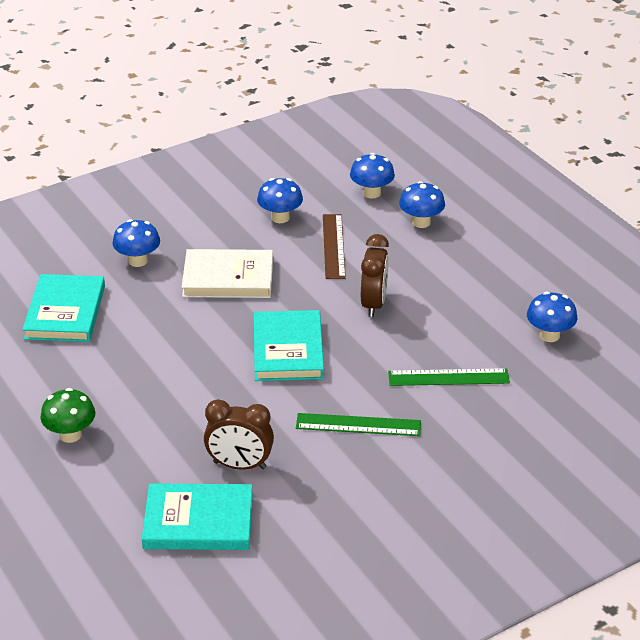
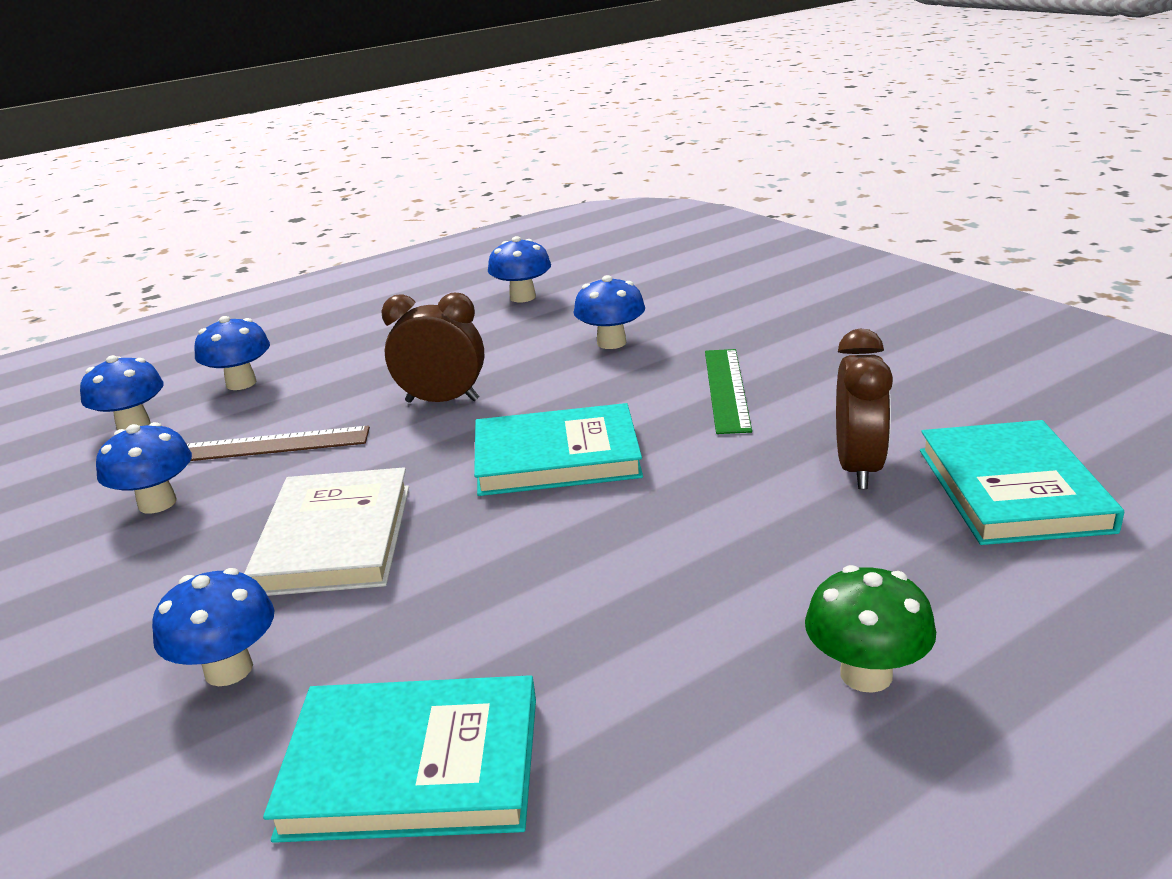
camera: 90 degrees left, 10 degrees down
green ruler [388,368,510,386] -> blue mushroom [574,275,645,349]

